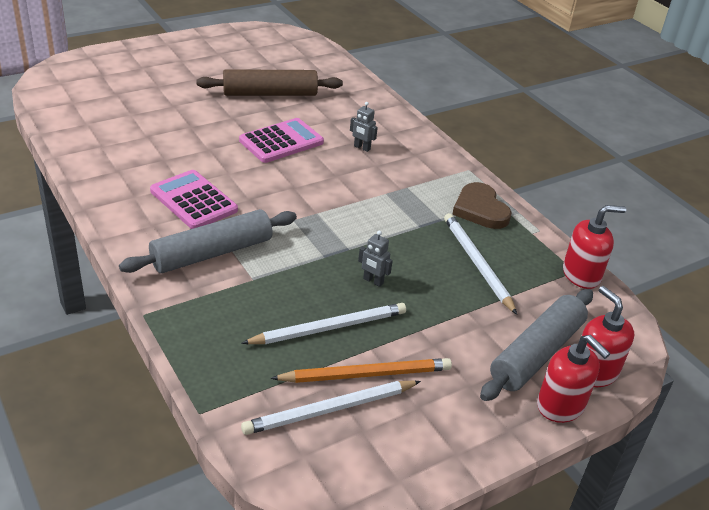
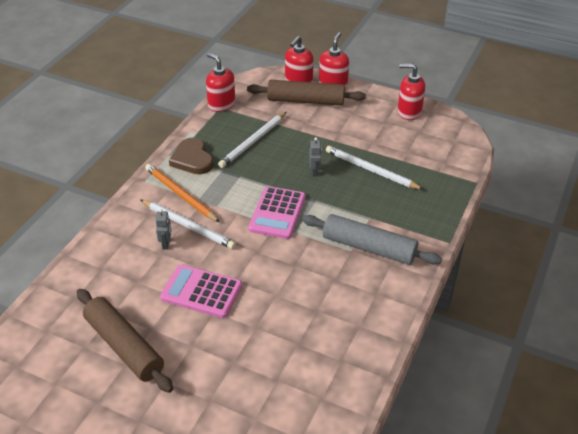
camera: 120 degrees left, 5 degrees up
pink calculator [150,170,238,229] -> pink calculator moved to [248,186,306,239]
white pencil [241,380,421,435] -> white pencil moved to [141,200,236,249]
orange pencil [270,358,452,383] -> orange pencil moved to [145,164,220,222]
brown heart [452,182,512,229] -> brown heart turned 120 degrees clockwise [169,138,214,174]
grey rolling pin [480,289,593,401] -> brown rolling pin [247,80,366,105]
none -> red soap dispenser [398,64,425,120]

